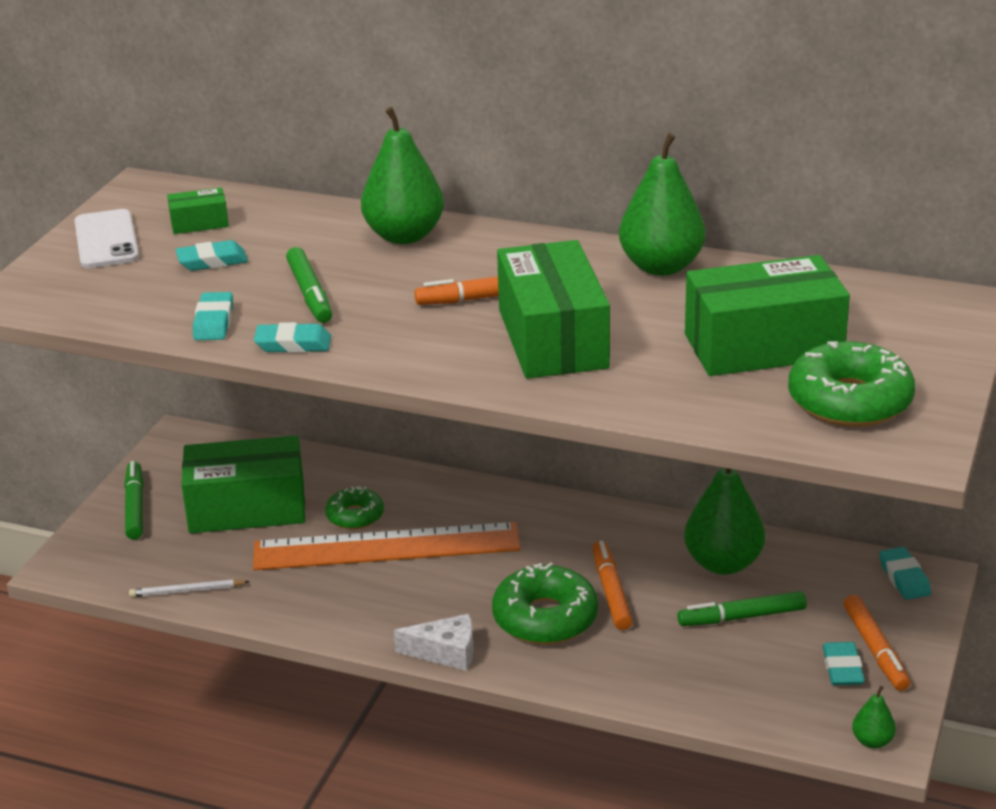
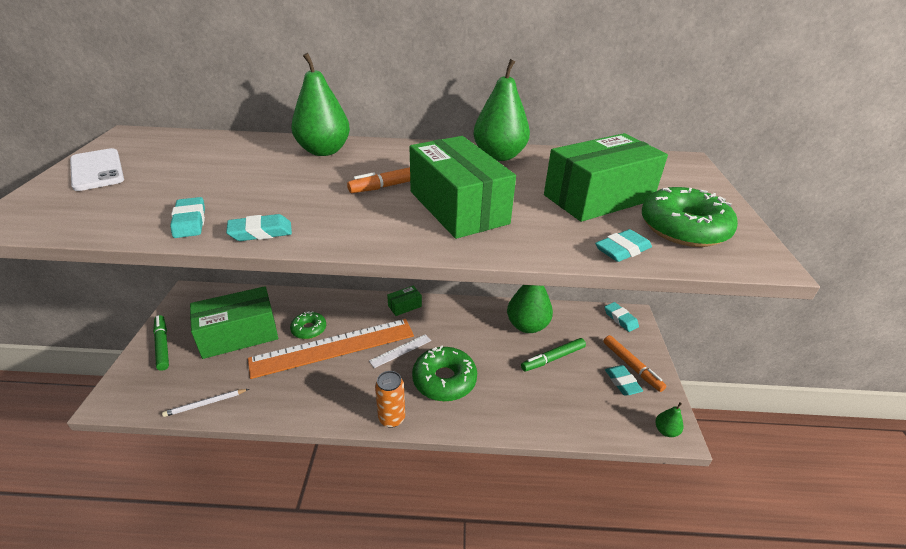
camera: 20 degrees left, 5 degrees up
green box [167,187,229,234] -> green box moved to [387,286,422,316]
turquoise eraser [176,240,248,271] -> turquoise eraser moved to [595,229,652,262]
green marker [286,247,332,323] -> none
white cheese [393,614,474,671] -> orange can [375,371,405,428]
orange marker [593,541,633,630] -> none
none -> white ruler [369,334,431,368]

